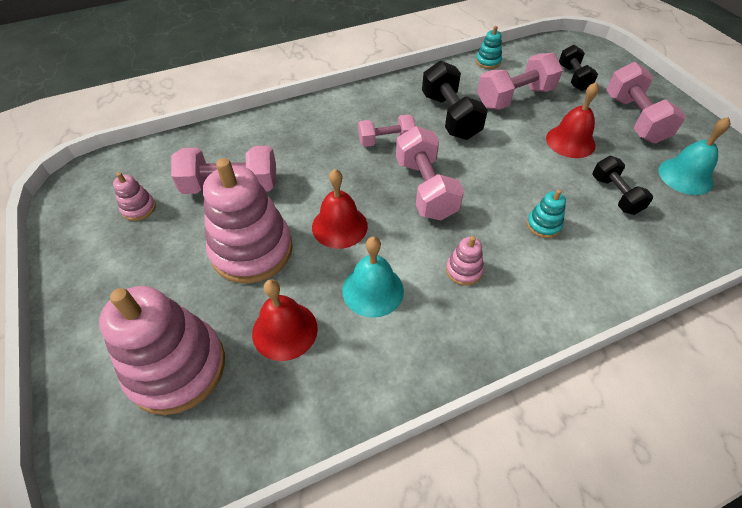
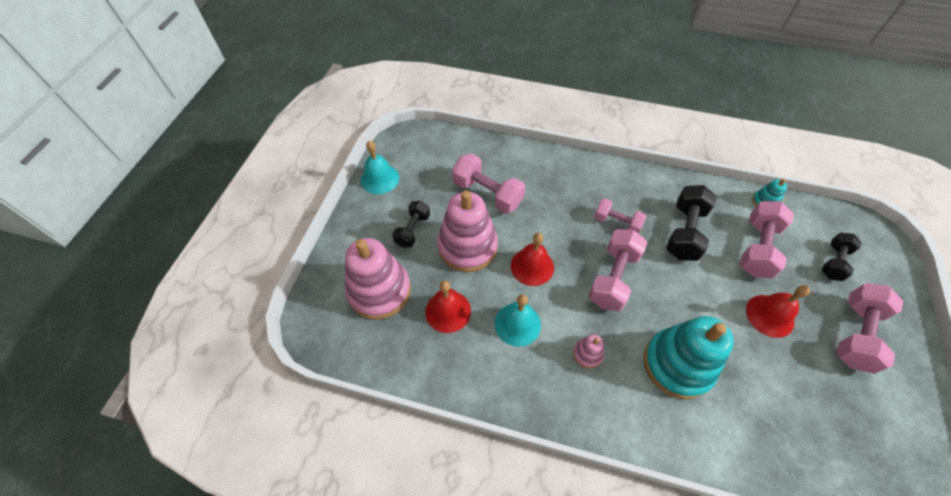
camera: 40 degrees right, 5 degrees up
pink stacking toy [113,172,156,221] -> none
pink dumbbell [477,53,563,110] -> pink dumbbell turned 75 degrees counterclockwise [740,201,794,278]
turquoise stacking toy [527,189,566,238] -> turquoise stacking toy [644,316,734,399], size x2.30
black dumbbell [592,156,653,215] -> black dumbbell moved to [392,201,430,248]
turquoise bell [658,117,731,195] -> turquoise bell moved to [361,141,399,194]

